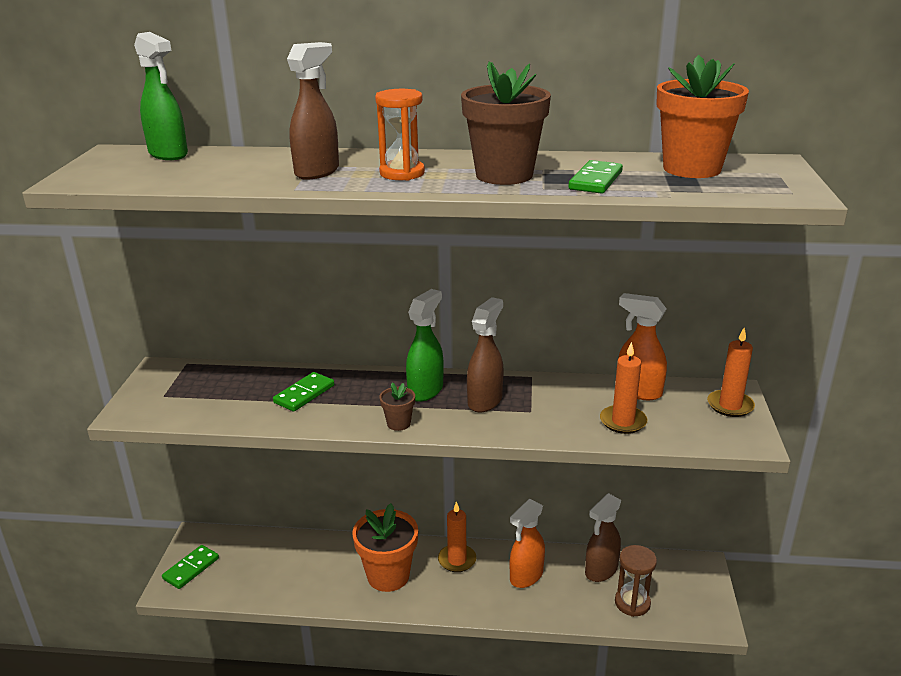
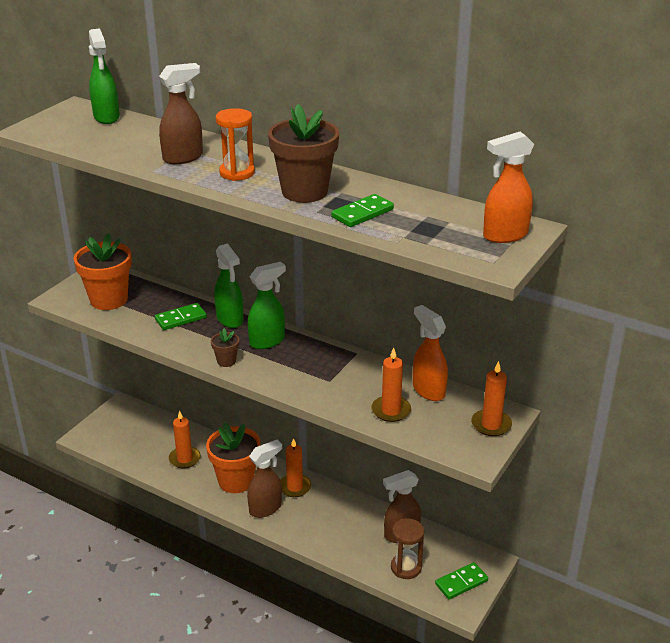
camera: 25 degrees right, 5 degrees up
green domino [162,545,219,589] -> green domino moved to [435,562,488,600]
brown spray bottle [467,297,504,413] -> brown spray bottle moved to [247,440,282,518]
orange spray bottle [510,499,545,588] -> orange spray bottle moved to [483,132,534,243]
orange flower pot [656,55,749,178] -> orange flower pot moved to [74,233,132,310]
none -> orange candle [169,411,201,468]
none -> green spray bottle [214,243,243,328]

